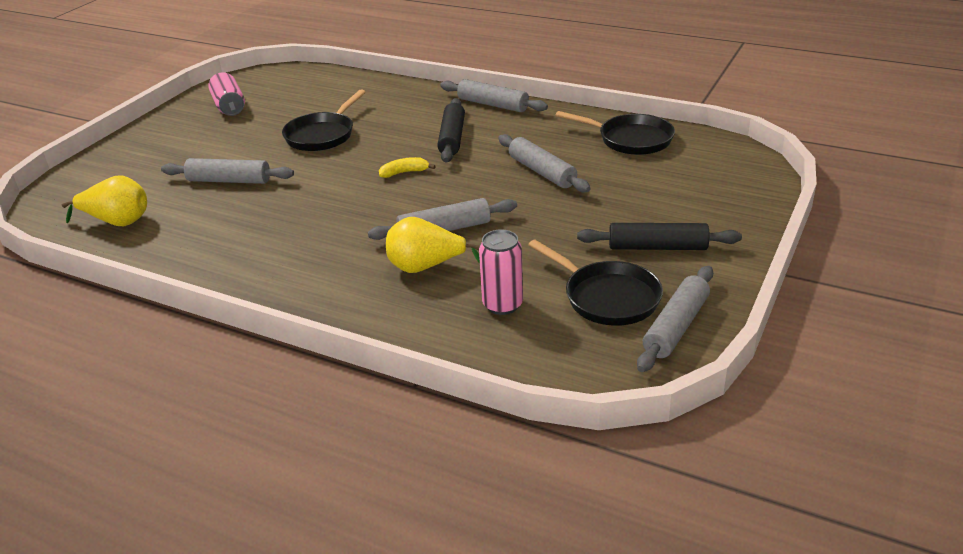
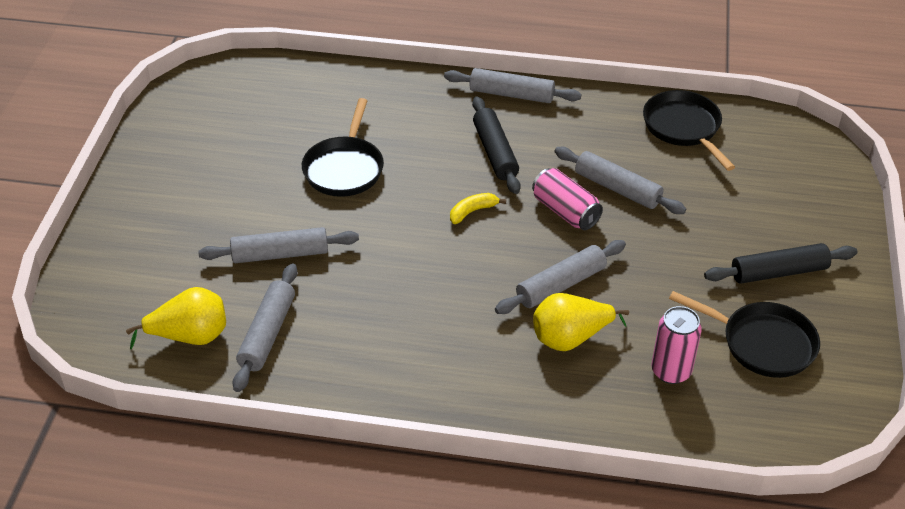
camera: 20 degrees left, 10 degrees up
pink can [208,72,245,116] -> pink can moved to [532,168,603,230]
black pan [555,111,675,155] -> black pan turned 120 degrees counterclockwise [643,90,735,171]
grey rolling pin [637,266,713,372] -> grey rolling pin moved to [233,263,297,392]

